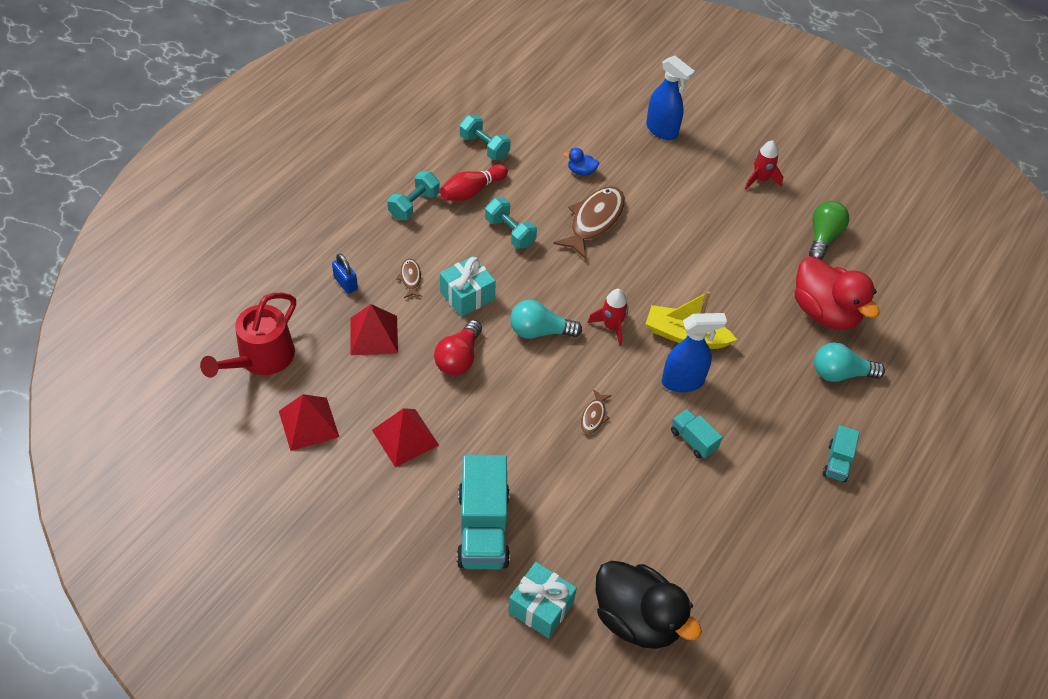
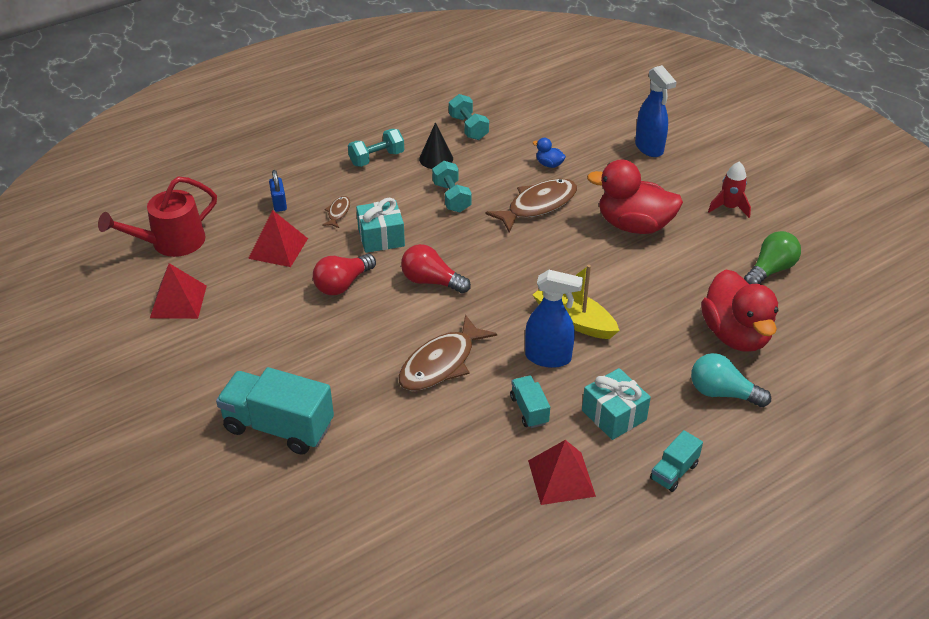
camera: 25 degrees right, 10 degrees down
red pyramid [372,408,439,467] -> red pyramid moved to [528,440,596,505]
red bowling pin [440,164,508,201] -> black cone [419,122,453,169]
turquoise truck [457,455,510,569] -> turquoise truck turned 90 degrees clockwise [216,367,334,455]
turquoise gift [508,562,577,638] -> turquoise gift moved to [582,368,651,440]
turquoise light bulb [510,300,582,339] -> red light bulb [401,244,471,294]
brown fish [581,389,612,434] -> brown fish [398,315,497,391], size x2.11
red rocket [588,289,628,346] -> none
black duck [596,561,702,649] -> none
none -> red duck [587,159,683,234]

